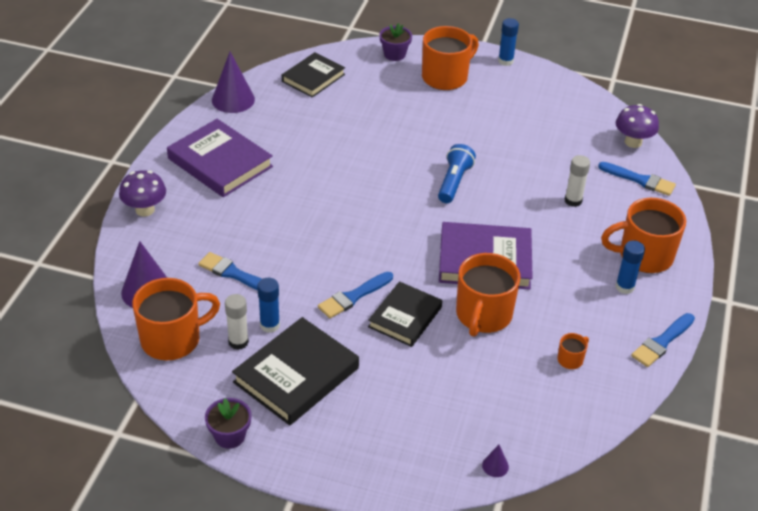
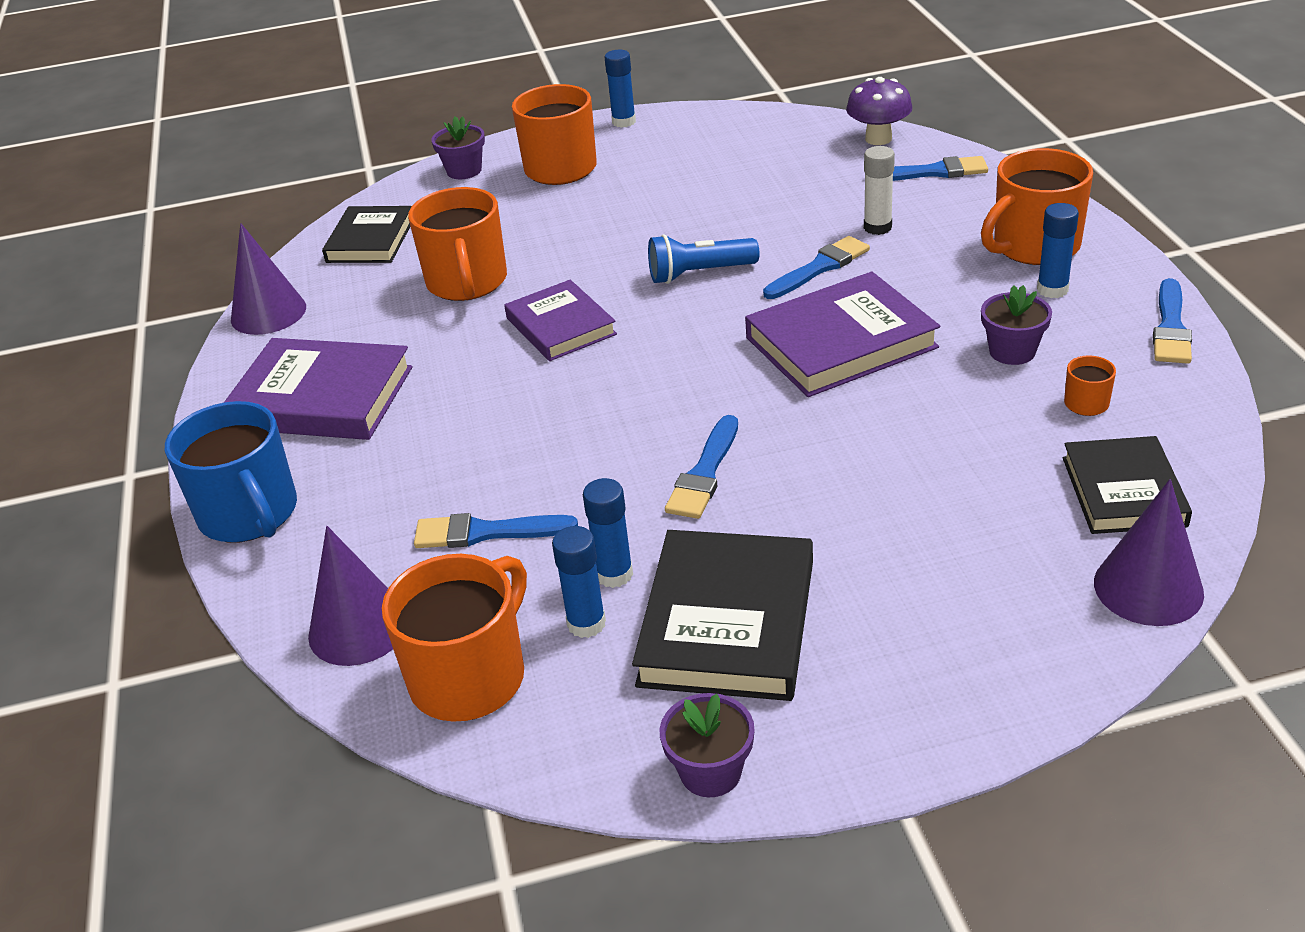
camera: 25 degrees left, 5 degrees down
purple mushroom [119,170,166,217] -> blue mug [165,401,297,543]
white glue stick [225,294,249,350] -> blue glue stick [552,526,606,638]
black book [368,281,442,347] -> black book moved to [1063,436,1192,534]
blue flashlight [438,144,476,203] -> blue flashlight turned 90 degrees counterclockwise [648,234,759,284]
orange mug [456,253,521,337] -> orange mug moved to [408,187,507,301]
purple cone [482,445,509,477] -> purple cone [1094,479,1204,626], size x2.17
none -> purple book [504,280,617,361]
none -> blue brush [763,236,870,299]
none -> purple flower pot [981,285,1052,365]

